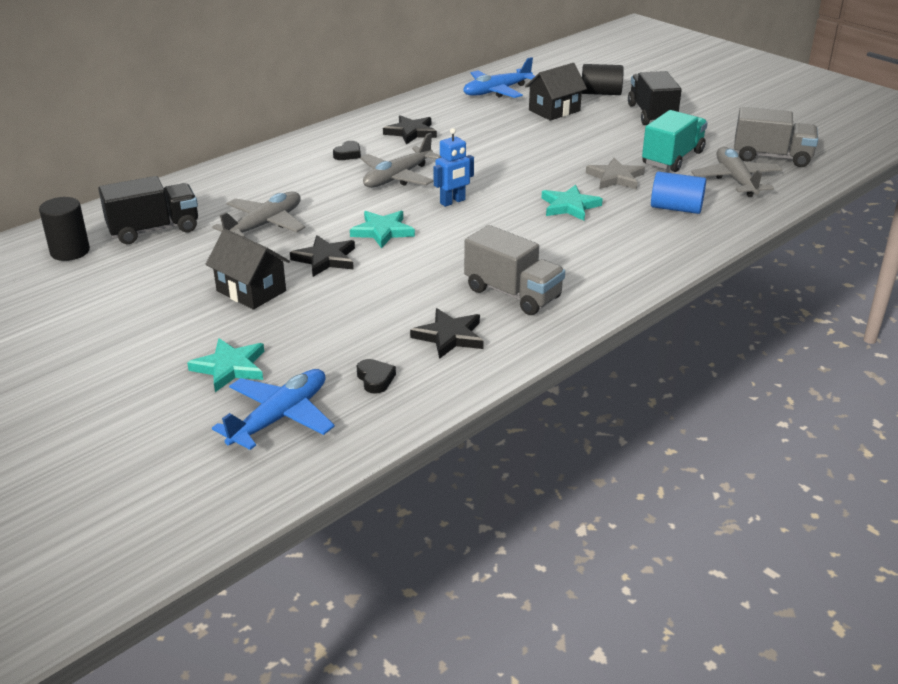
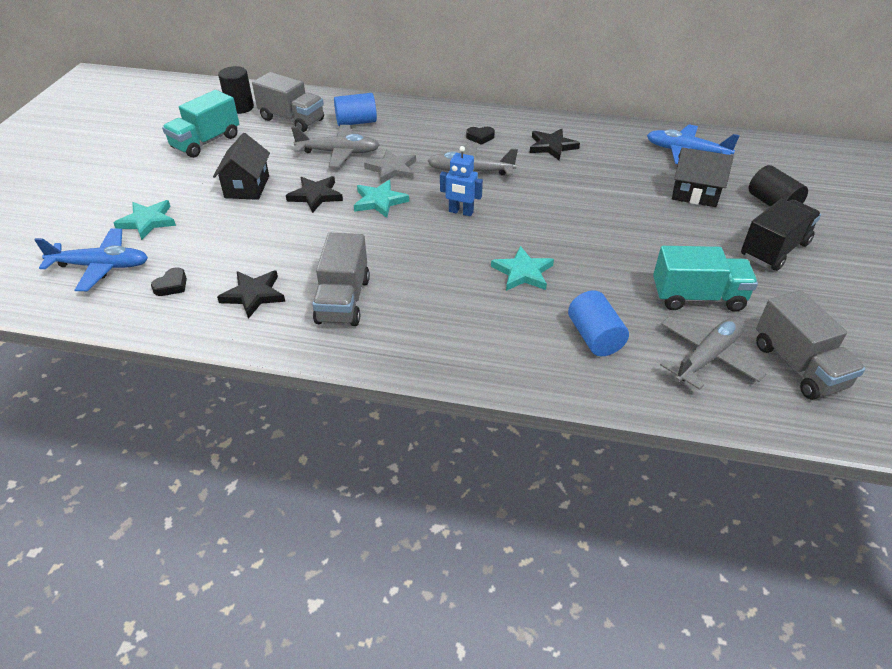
camera: 55 degrees right, 10 degrees up
black truck [98,176,198,244] -> grey truck [252,72,324,132]
grey star [586,157,645,190] -> grey star moved to [364,149,416,183]
none -> turquoise truck [162,90,239,158]
none -> blue cylinder [334,93,377,126]

